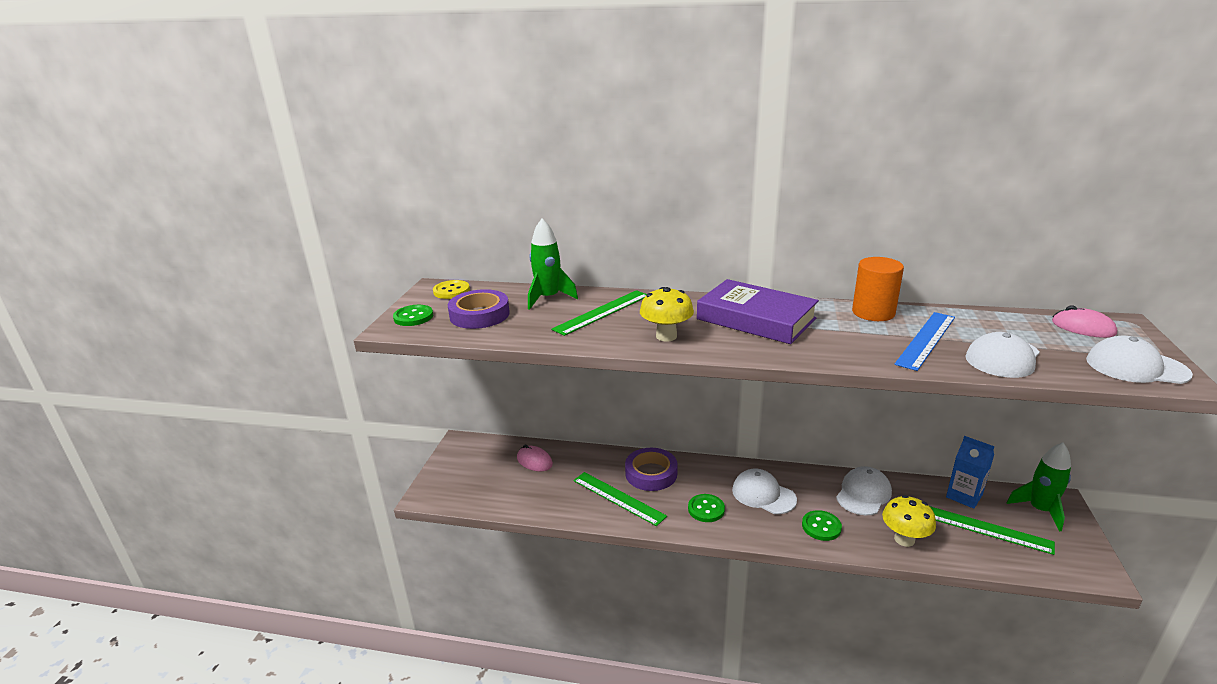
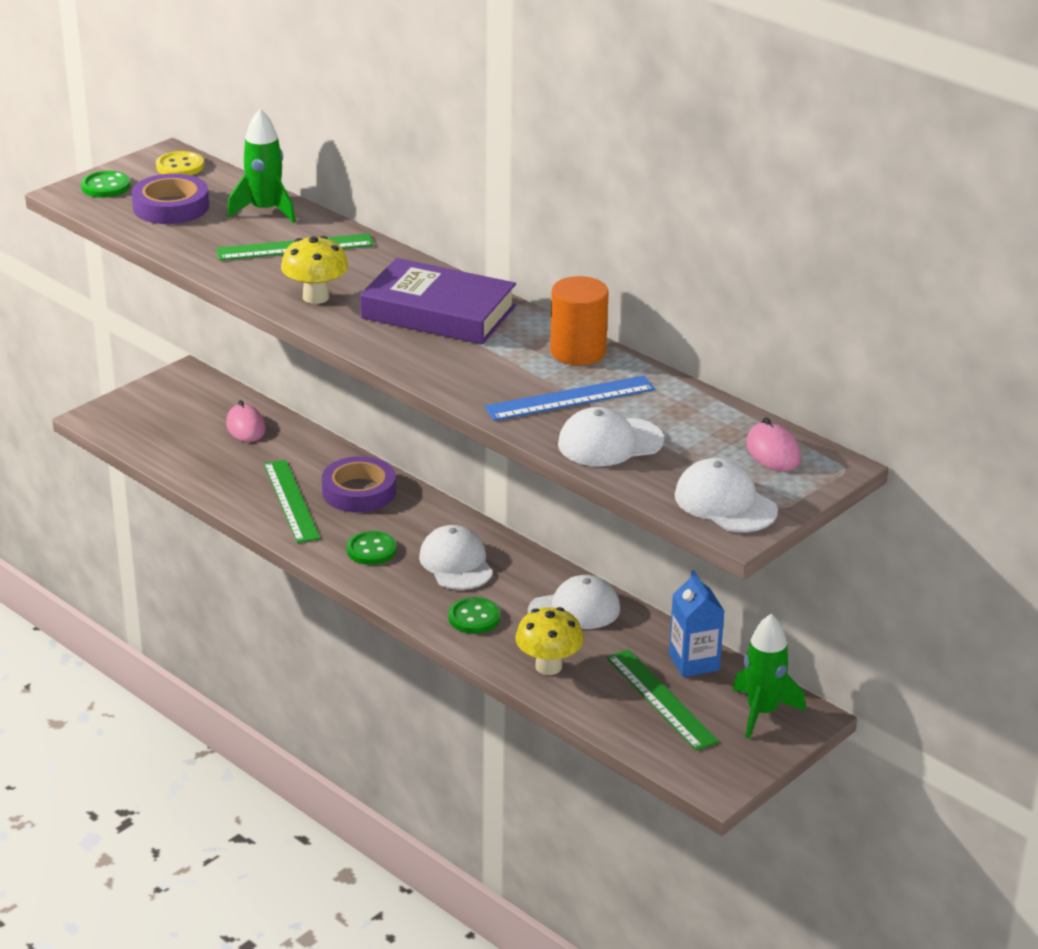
camera: 30 degrees right, 5 degrees up
purple book [697,279,819,344] -> purple book turned 45 degrees counterclockwise [360,258,516,344]

